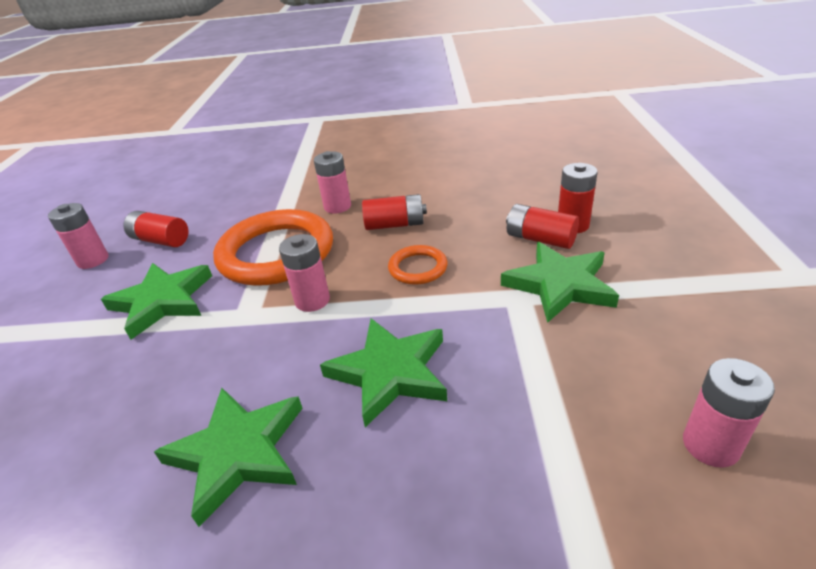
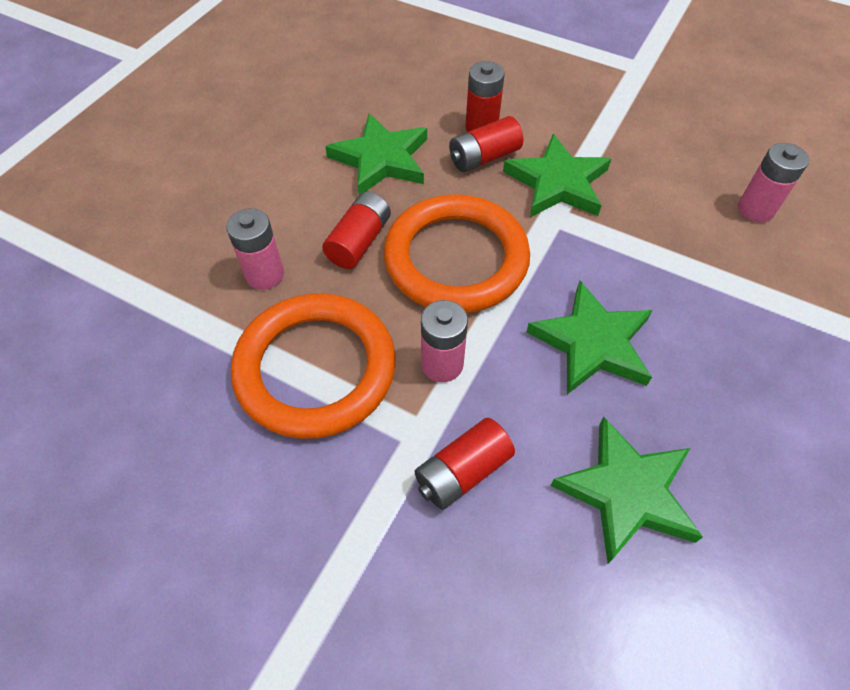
camera: 65 degrees left, 20 degrees up
pink battery [48,203,108,269] -> none
green star [101,263,212,340] -> green star moved to [325,113,427,194]
red battery [124,211,189,247] -> red battery moved to [415,418,515,510]
orange ring [388,245,448,285] -> orange ring [384,194,530,313], size x2.15

